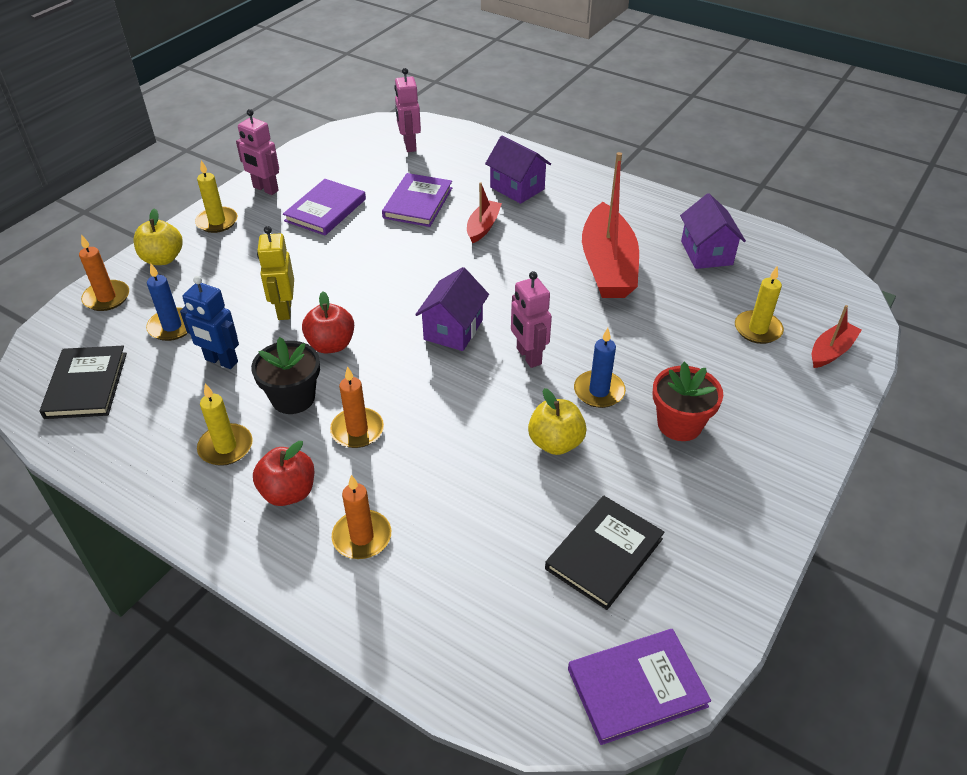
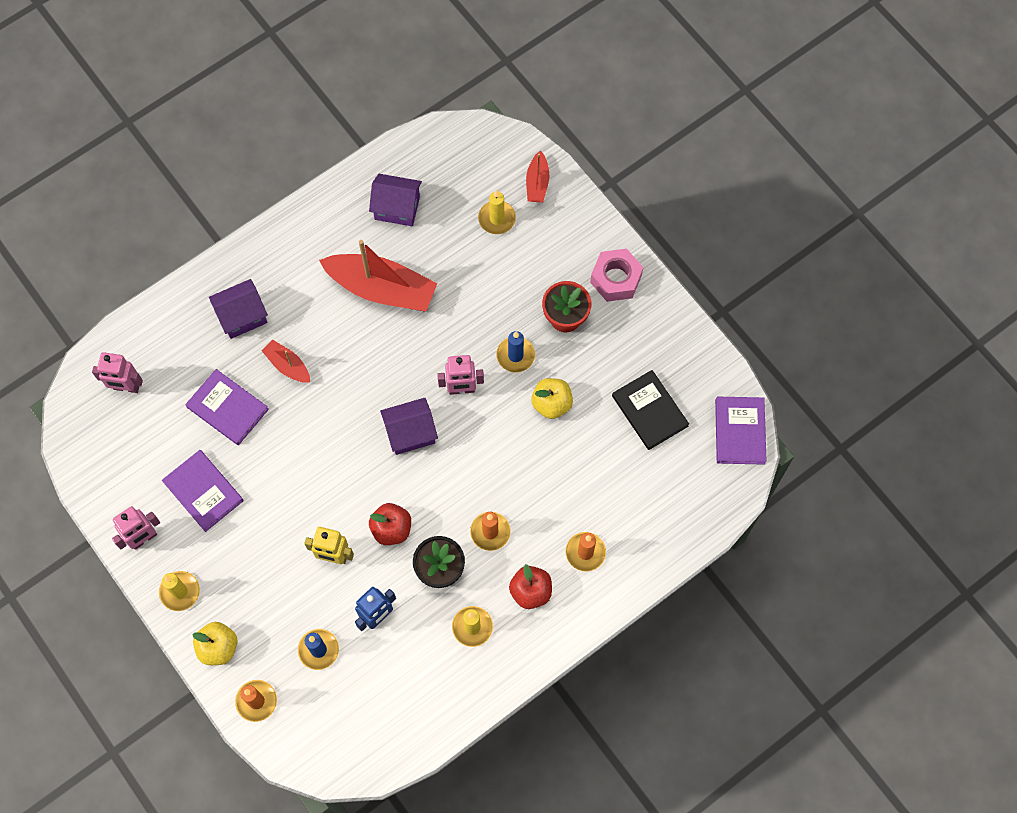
camera: 70 degrees left, 25 degrees up
black book [40,346,127,419] -> none
purple house [415,267,489,351] -> purple house turned 60 degrees counterclockwise [380,398,438,455]
red boat [812,305,862,368] -> red boat turned 150 degrees counterclockwise [526,150,549,203]
none -> pink nut [590,249,643,302]

